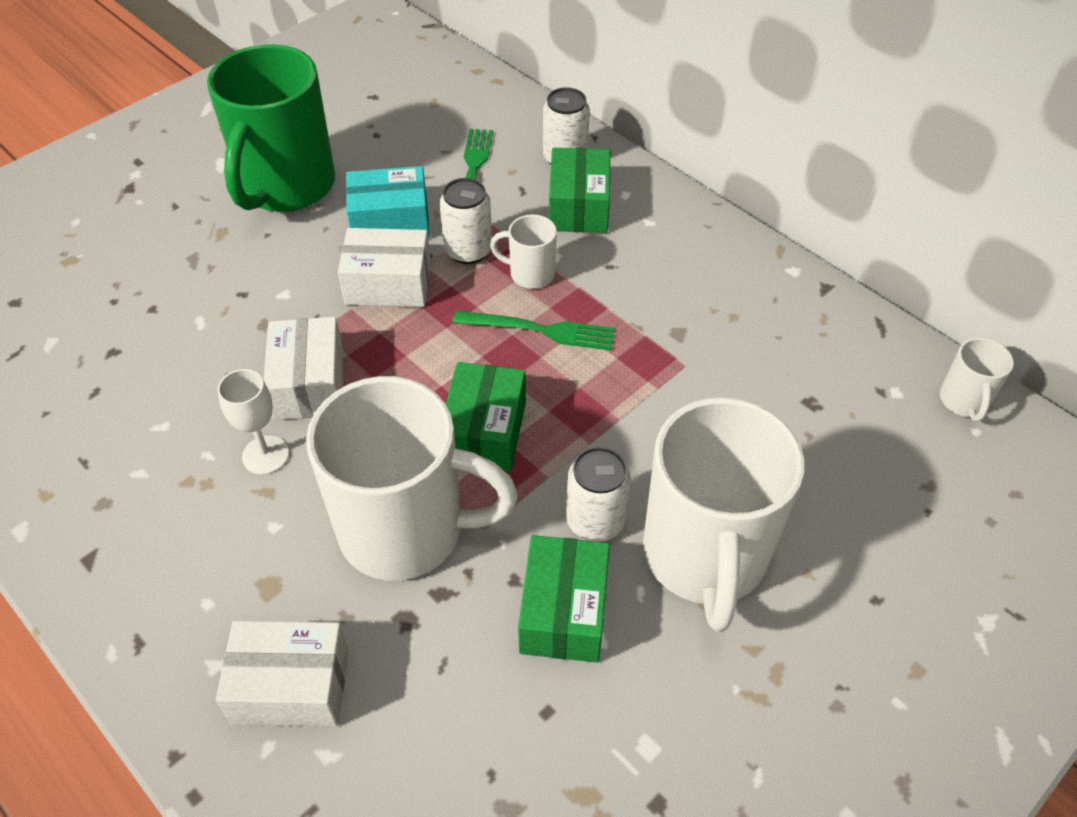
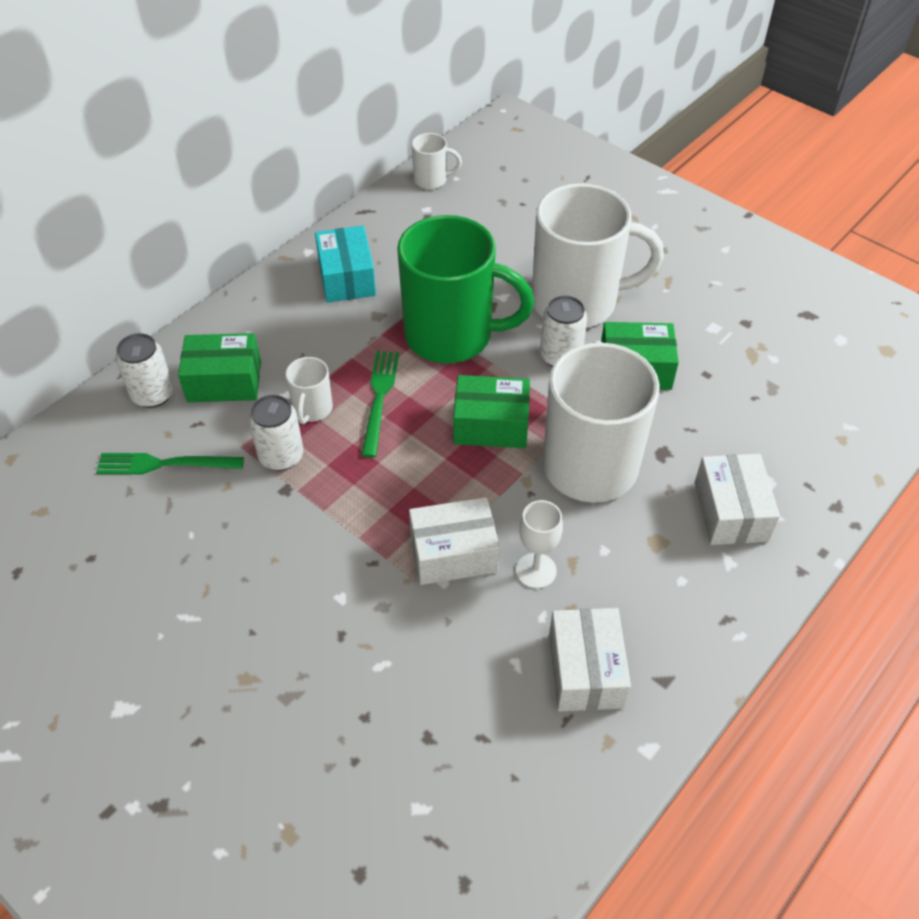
camera: 95 degrees left, 0 degrees up
green mug [207,44,335,212] -> green mug moved to [397,215,534,363]
white box [338,228,431,307] -> white box moved to [549,608,631,712]
turquoise box [346,166,430,239] -> turquoise box moved to [315,226,376,303]

